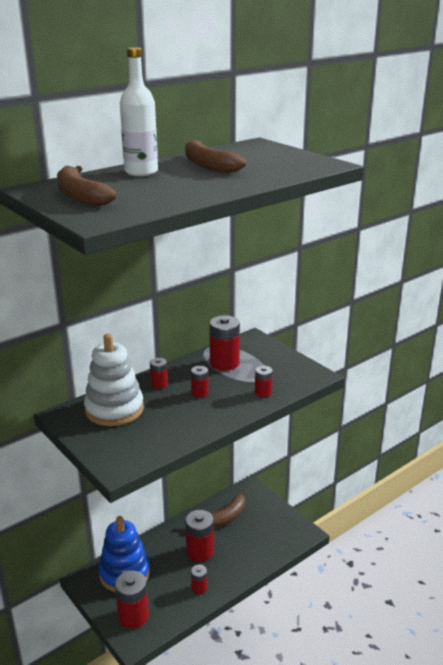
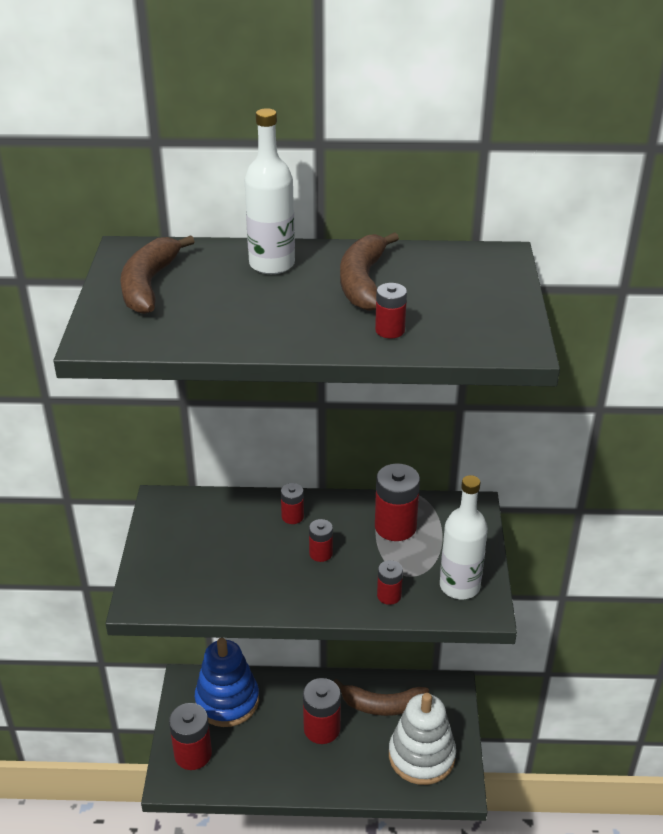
camera: 40 degrees right, 10 degrees up
white stacking toy [84,334,144,426] -> white stacking toy moved to [389,693,456,785]
red battery [191,564,207,594] -> red battery moved to [375,283,407,339]
none -> white bottle [440,475,488,599]

